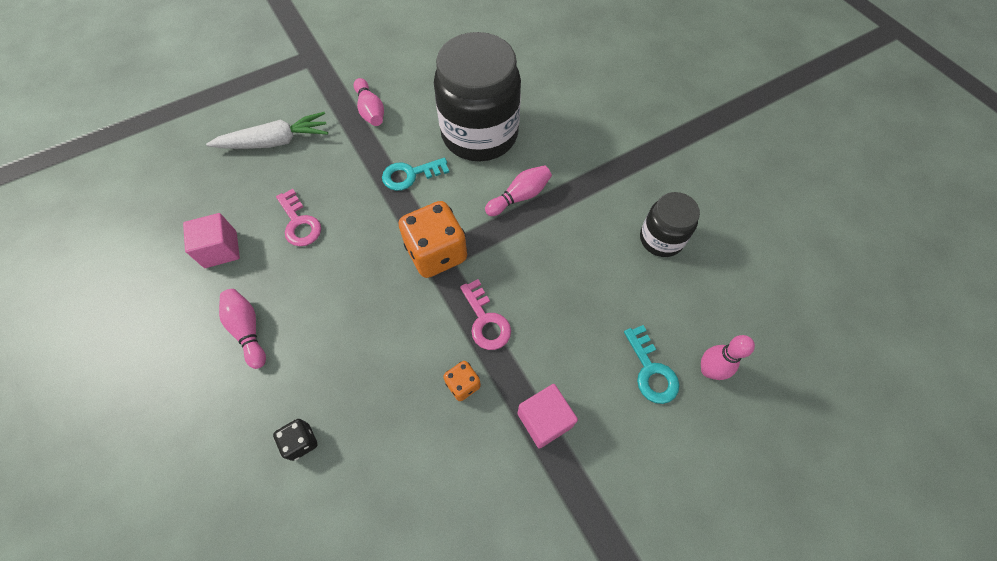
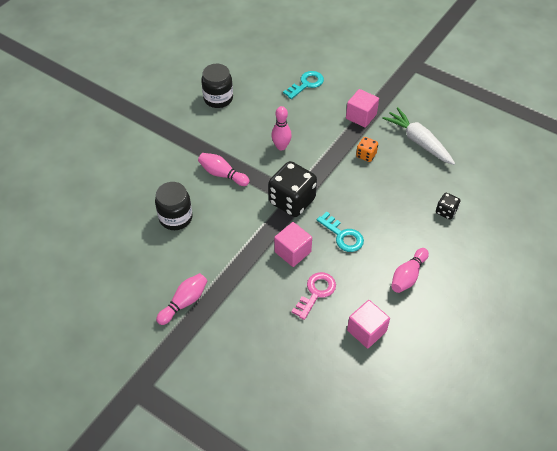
camera: 115 degrees left, 10 degrees down
white carrot [206,112,328,149] -> white carrot moved to [382,107,455,165]
turquoise key [382,158,449,191] -> turquoise key moved to [317,212,364,252]
orange dice [399,201,467,278] -> black dice [268,161,317,217]
black jar [434,32,521,161] -> black jar [155,182,193,230], size x0.52
pink key [460,279,511,350] -> none
pink bowling pin [701,335,755,380] -> pink bowling pin moved to [271,106,292,151]
none -> pink cube [274,222,312,267]

